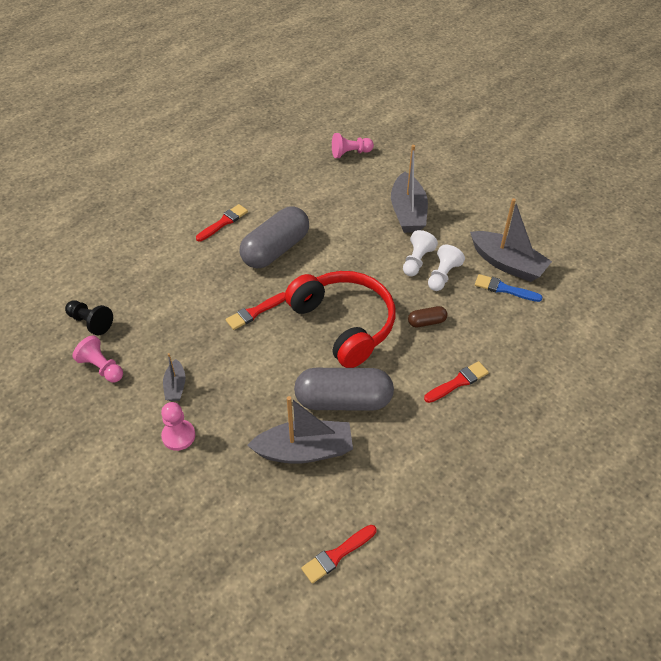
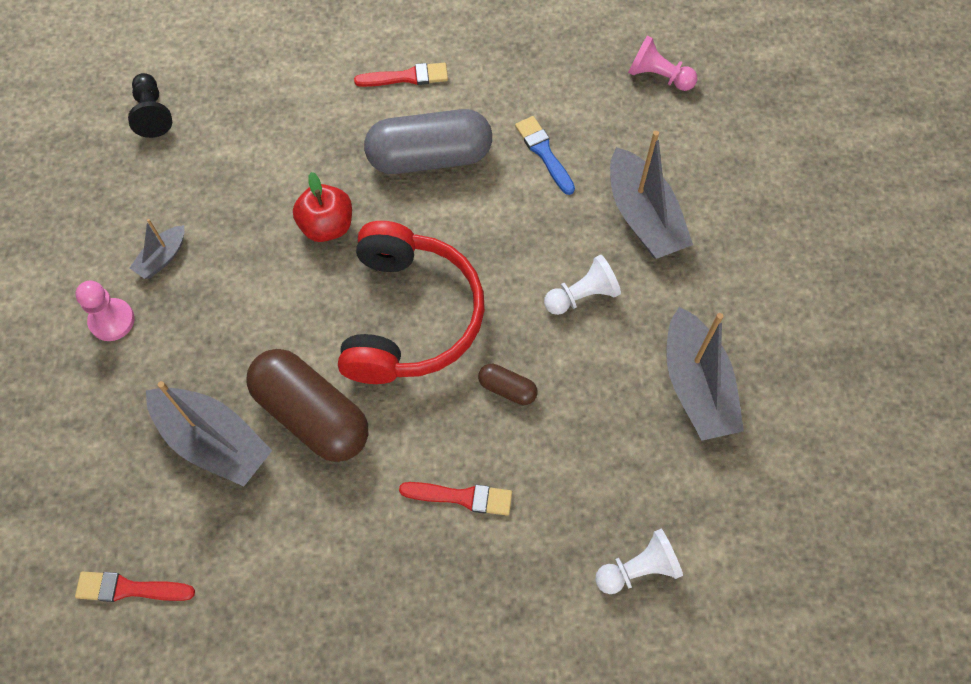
camera: 40 degrees right, 15 degrees up
pink pawn [72,335,123,382] -> none
red brush [226,292,286,330] -> red apple [293,172,352,242]
grey capsule [294,368,394,411] -> brown capsule [246,349,368,462]
grey boat [391,145,428,233] -> grey boat turned 60 degrees counterclockwise [610,131,693,259]
white pawn [428,245,465,291] -> white pawn moved to [595,529,683,594]
blue brush [475,274,543,302] -> blue brush moved to [515,116,575,195]

